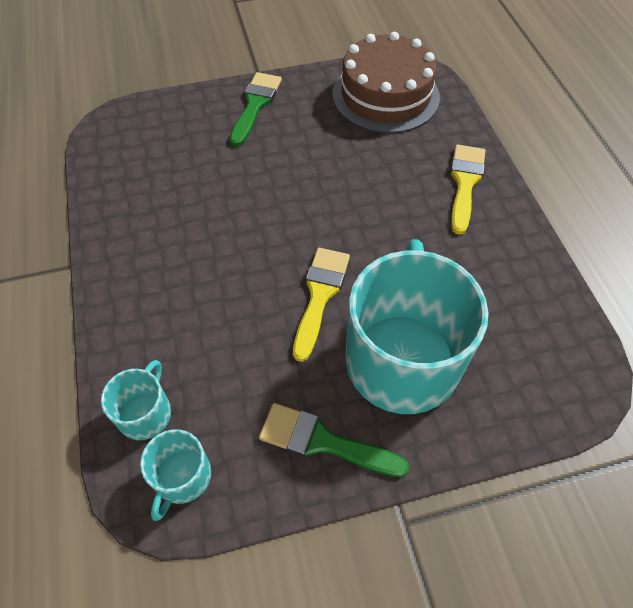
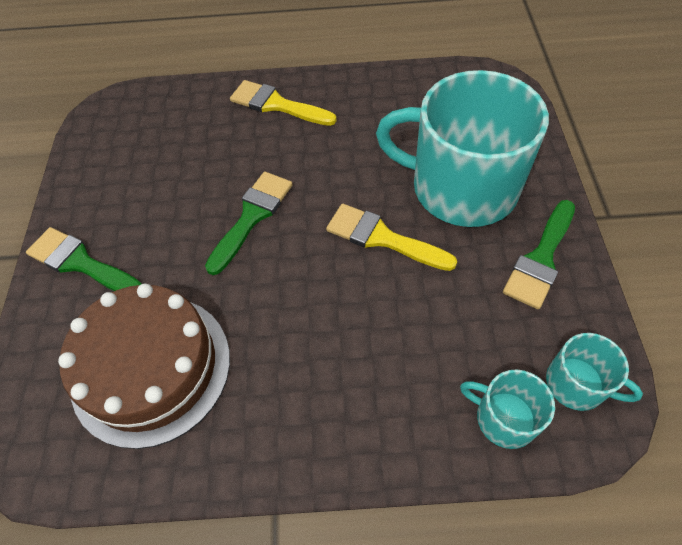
camera: 75 degrees left, 0 degrees up
brown cake [332,32,440,133] -> brown cake moved to [58,284,230,449]
none -> green brush [205,172,293,275]

